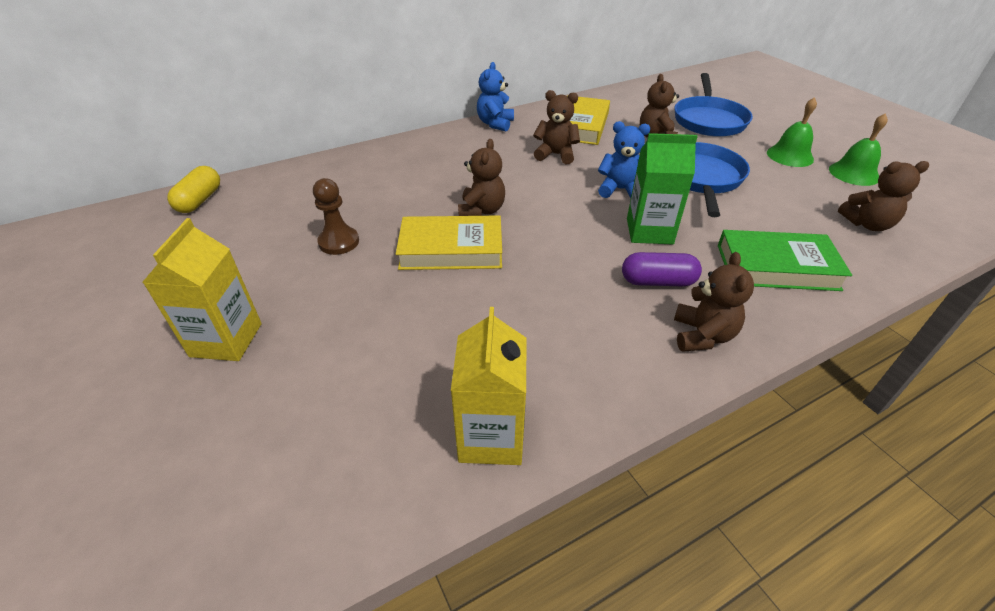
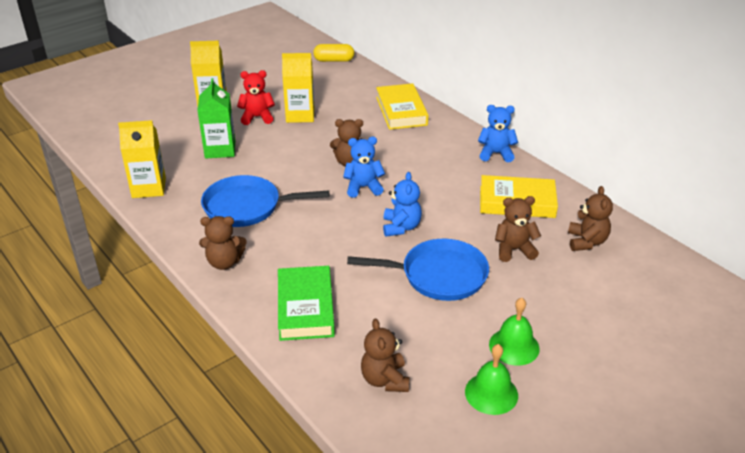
camera: 80 degrees right, 5 degrees down
brown pawn [313,178,359,255] -> yellow carton [282,53,314,123]
yellow book [396,215,502,270] -> yellow book moved to [376,83,428,130]
brown teddy bear [533,90,580,164] -> brown teddy bear moved to [568,186,613,251]
purple capsule [622,252,702,286] -> none
green carton [627,133,698,244] -> green carton moved to [197,78,235,158]
blue pan [674,73,753,137] -> blue pan moved to [201,175,329,227]
none -> red teddy bear [237,70,275,125]
none -> blue teddy bear [343,137,385,198]

